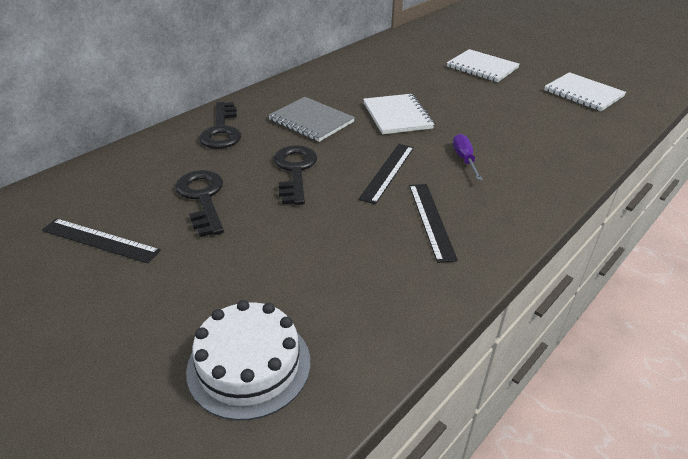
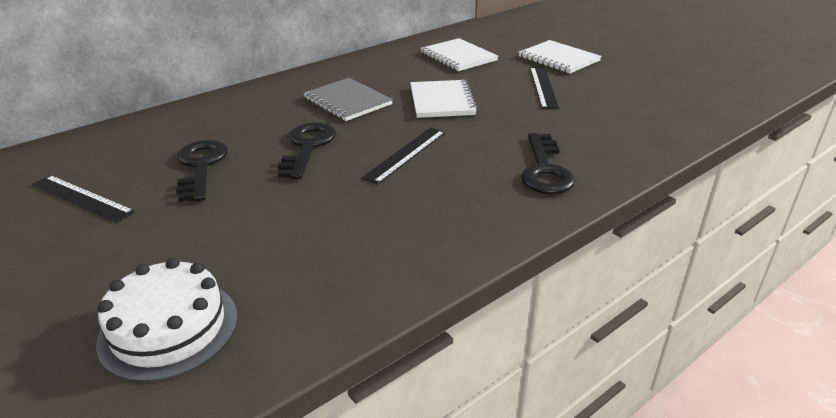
camera: 10 degrees right, 5 degrees down
black key [199,102,241,148] -> black key moved to [521,133,575,194]
black ruler [409,184,458,263] -> black ruler moved to [530,67,559,109]
purple screwdriver [453,134,483,180] -> none
white notebook [544,72,626,111] -> white notebook moved to [420,38,498,71]

